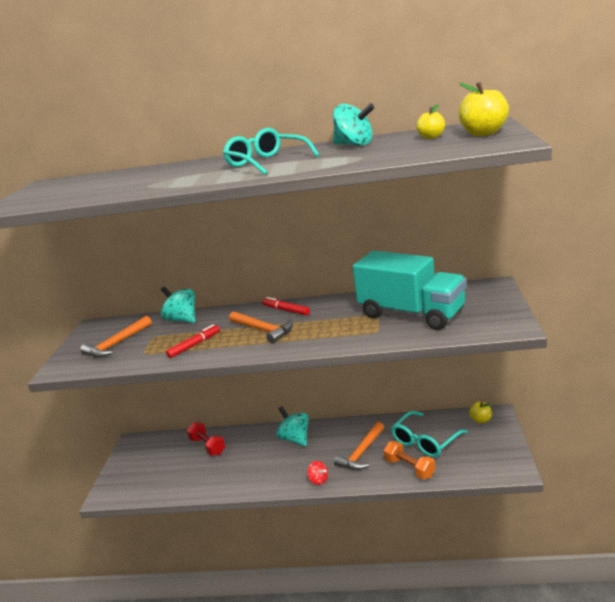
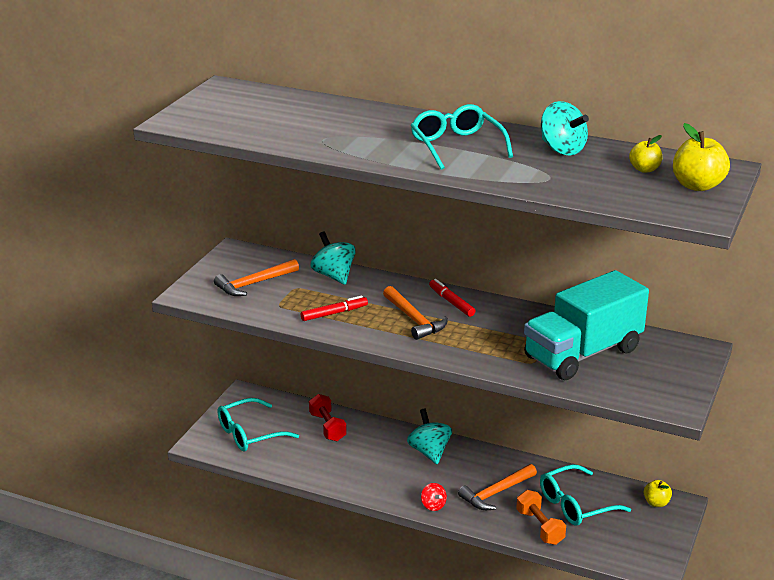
camera: 15 degrees right, 5 degrees up
turquoise truck [353,251,467,330] -> turquoise truck turned 90 degrees clockwise [524,270,649,380]
none -> turquoise glasses [218,398,299,452]

